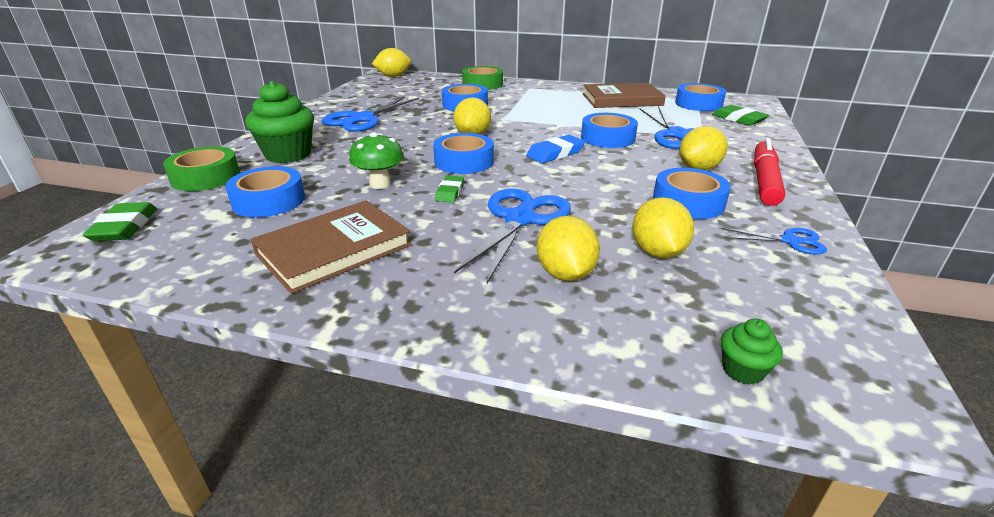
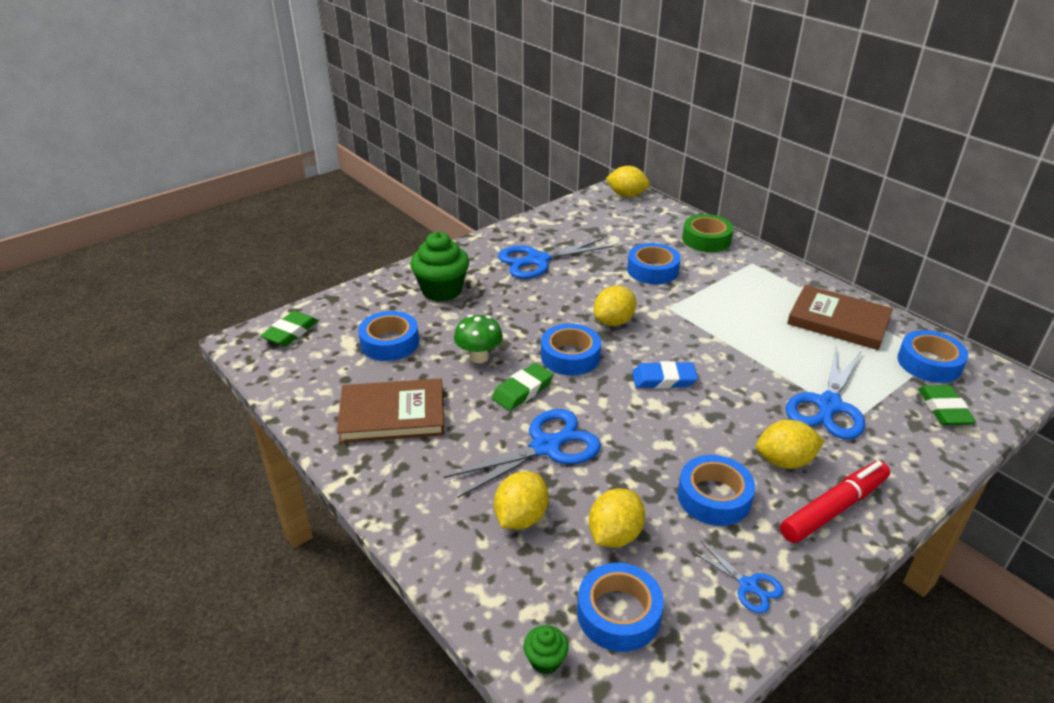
camera: 35 degrees right, 5 degrees up
green tape [163,146,240,191] -> none
green eraser [435,176,464,203] -> green eraser [492,363,553,411], size x1.52
blue tape [581,113,638,148] -> blue tape moved to [577,563,664,652]

